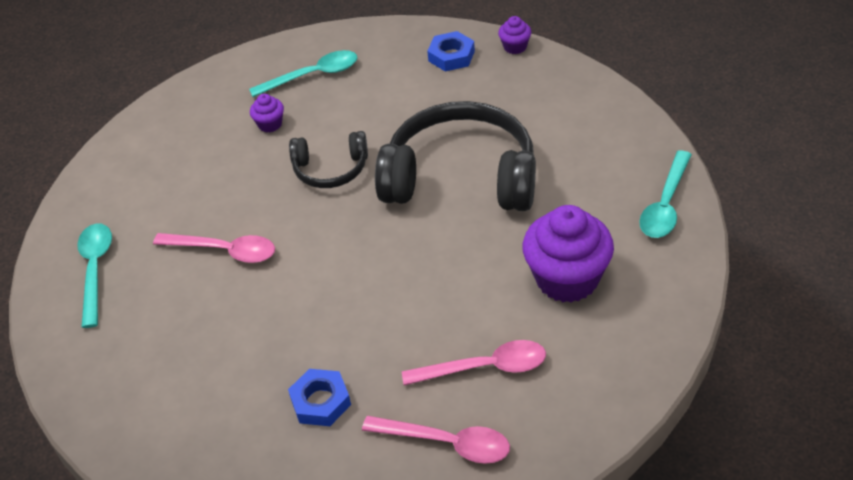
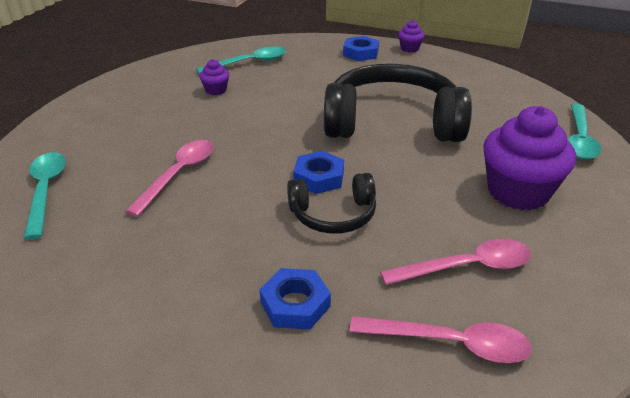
camera: 10 degrees left, 10 degrees down
pink spoon [153,233,275,263] -> pink spoon turned 75 degrees counterclockwise [125,140,213,217]
black headphones [289,131,368,188] -> black headphones moved to [287,173,376,234]
none -> blue nut [294,151,344,194]

